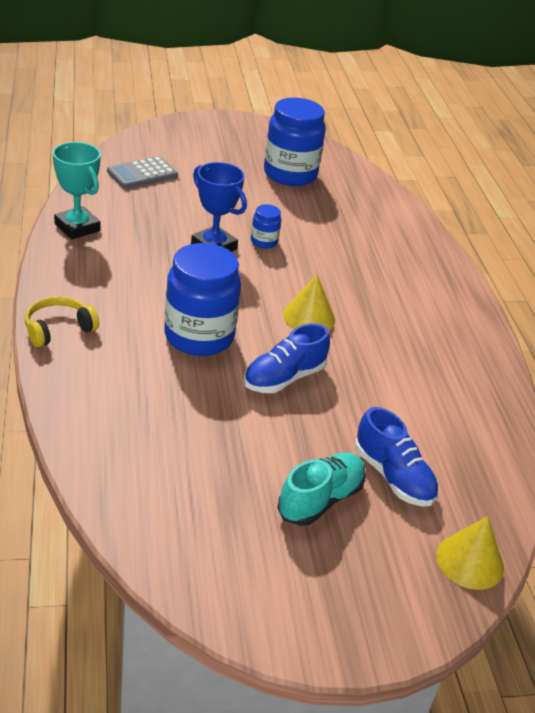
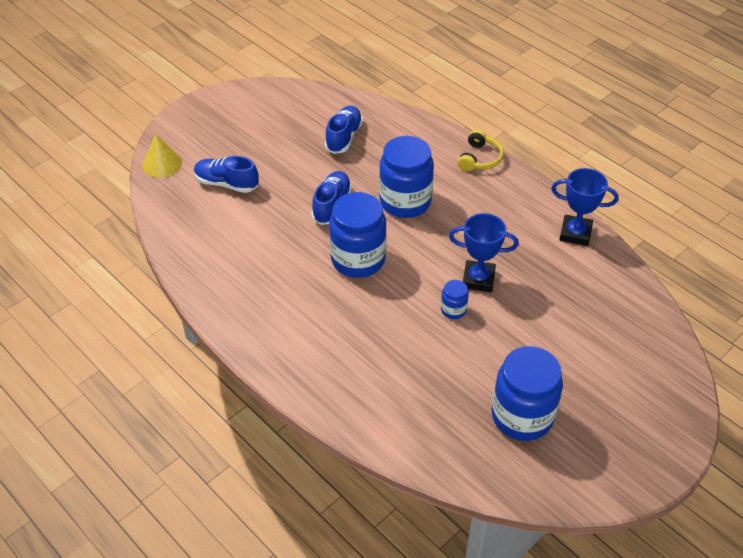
camera: 150 degrees right, 10 degrees up
turquoise trophy [53,142,101,240] -> blue trophy [551,168,619,246]
grey calculator [107,156,178,189] -> none
turquoise shoe [277,452,366,526] -> none
yellow cone [283,274,335,331] -> blue jar [329,192,386,278]
none -> blue shoe [325,106,363,154]

